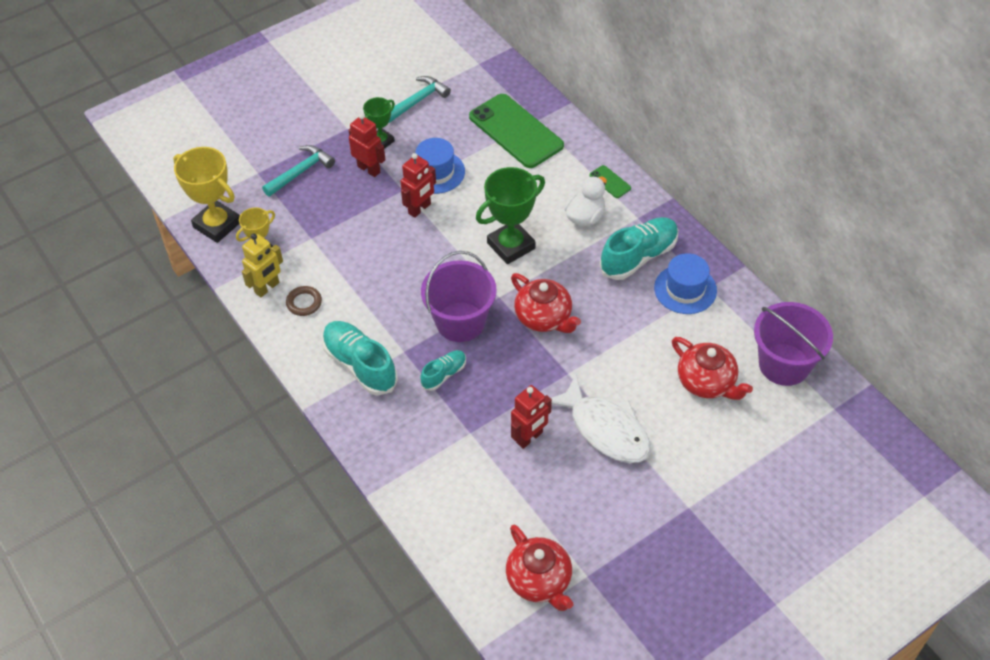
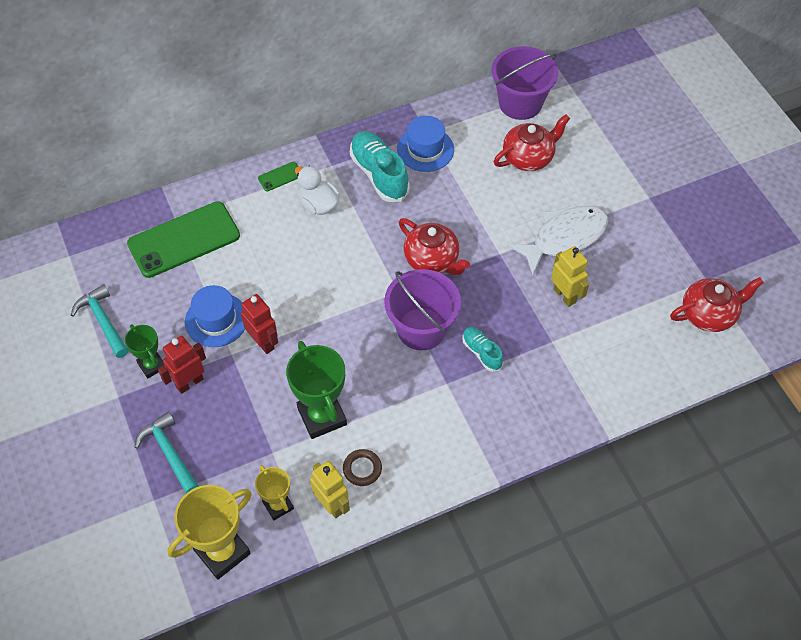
camera: 80 degrees left, 5 degrees up
turquoise shoe [322,321,398,396] -> none
green trophy [476,167,545,264] -> green trophy moved to [286,341,347,439]
red teapot [511,273,581,333] -> red teapot turned 75 degrees clockwise [399,218,470,275]
red robot [511,385,552,449] -> yellow robot [551,246,589,307]

